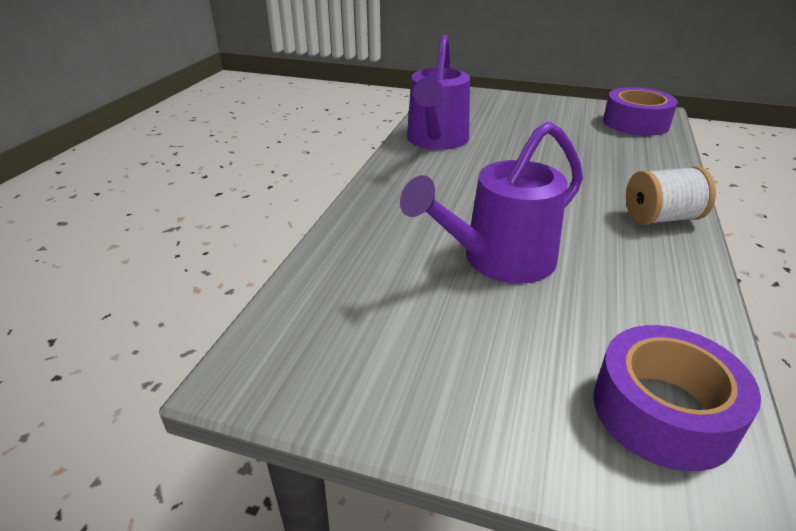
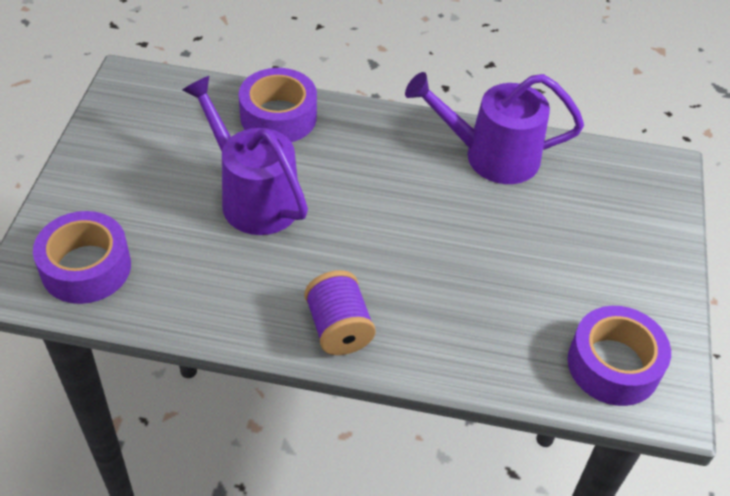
camera: 80 degrees right, 15 degrees up
white spool [626,166,716,225] -> purple spool [305,270,376,355]
none -> purple tape [239,68,317,142]

